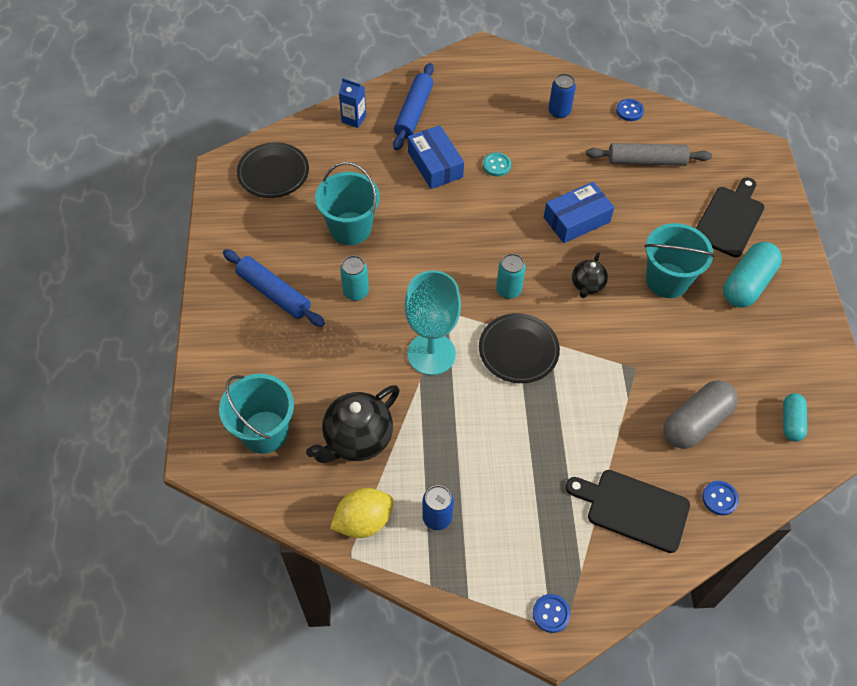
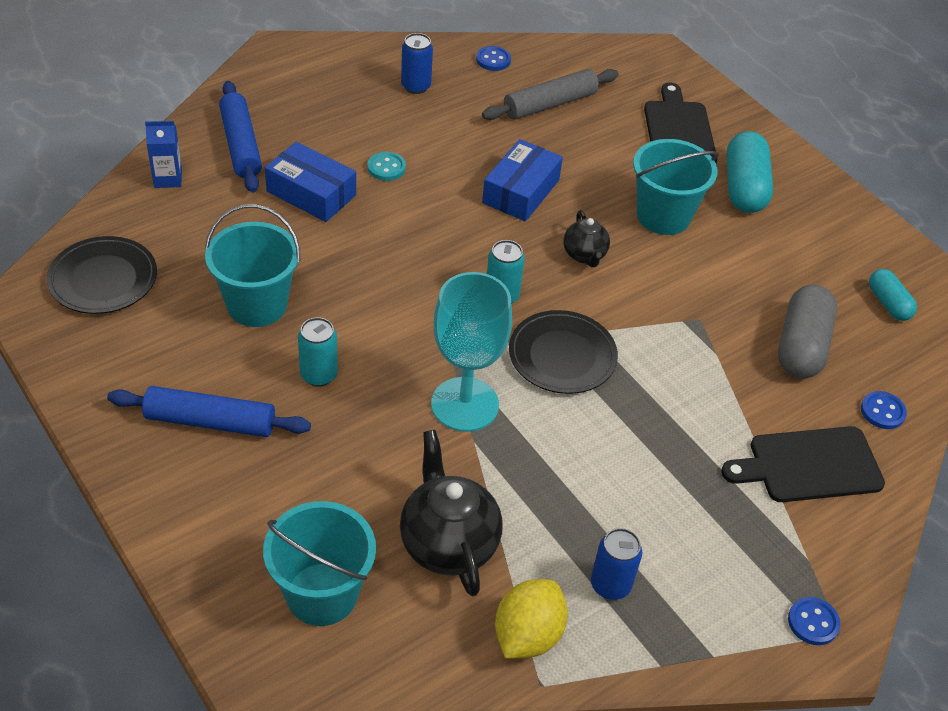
camera: 35 degrees left, 10 degrees down
black teapot [306,385,400,463] -> black teapot turned 150 degrees clockwise [400,430,503,596]

